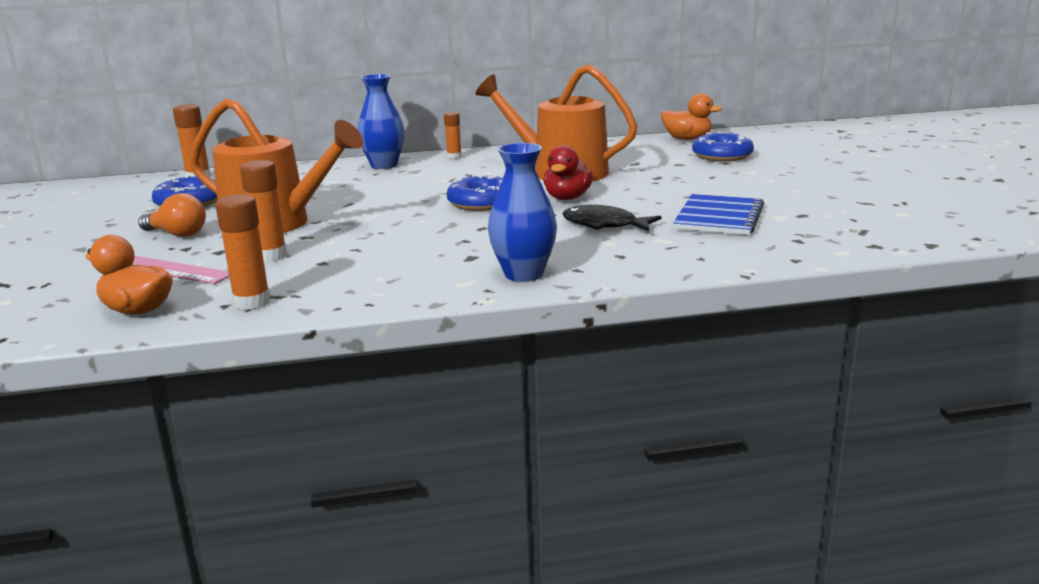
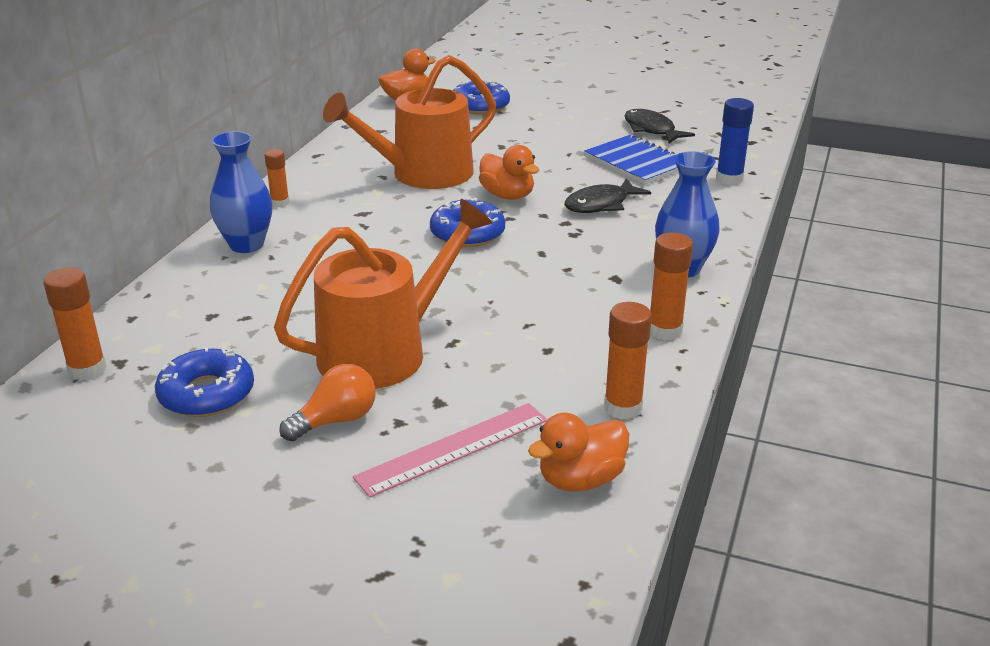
camera: 60 degrees left, 10 degrees up
orange glue stick [240,160,287,262] -> orange glue stick moved to [650,233,693,341]
red duck [543,145,593,200] -> orange duck [479,145,539,200]
none -> black fish [624,109,695,144]
none -> blue glue stick [716,98,754,185]

